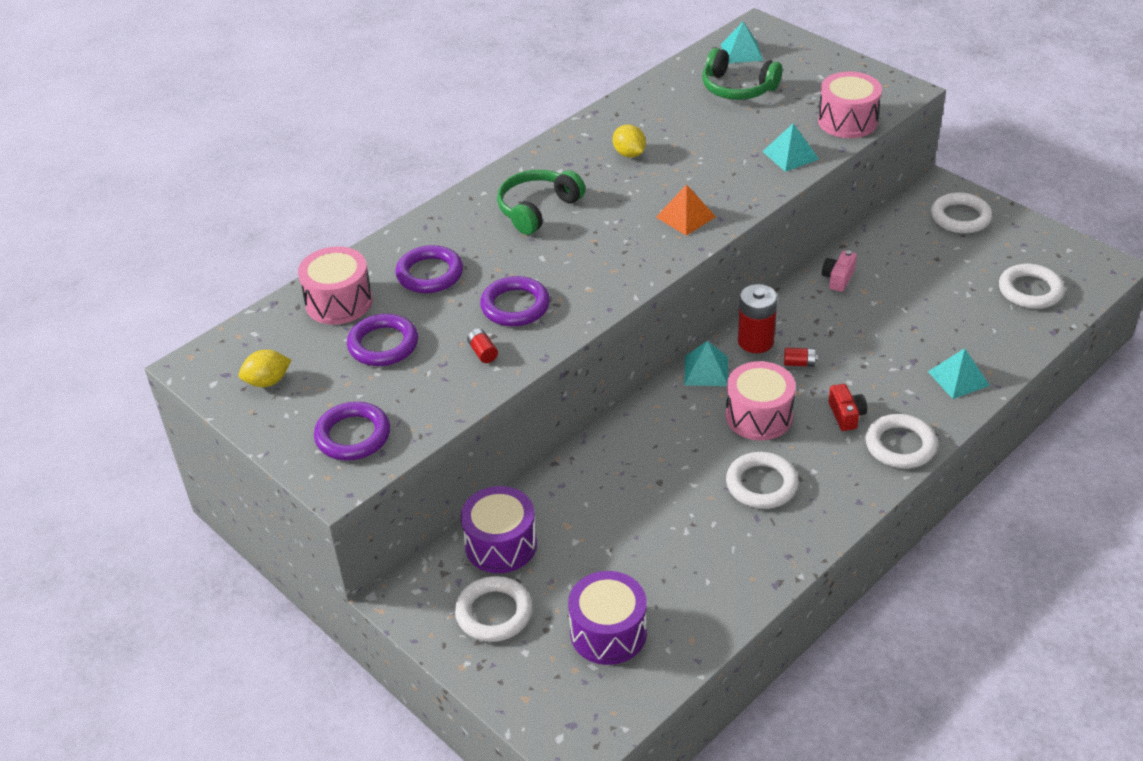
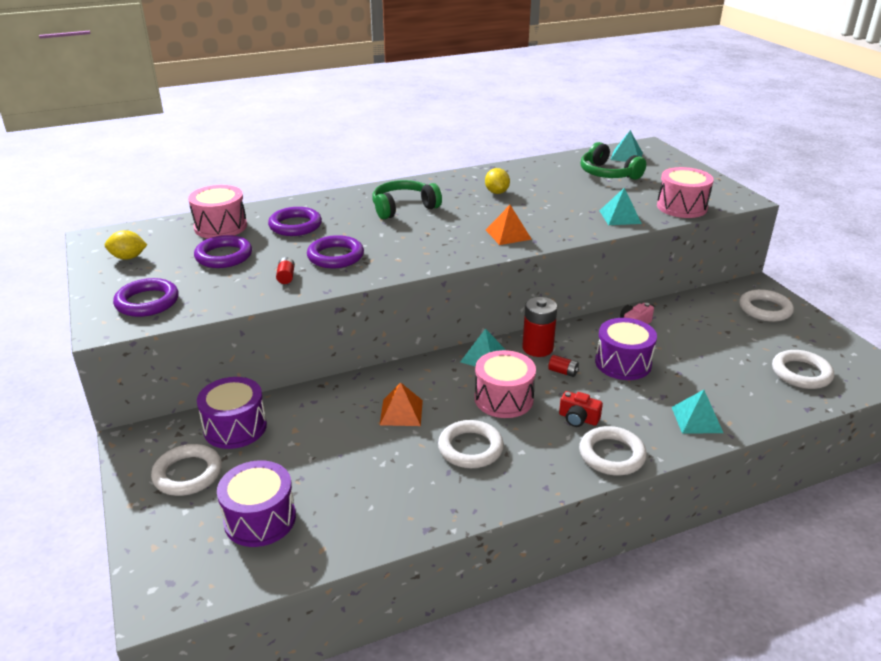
camera: 20 degrees right, 10 degrees down
red camera [828,384,867,431] -> red camera turned 105 degrees clockwise [559,391,603,427]
none -> orange pyramid [380,382,423,426]
none -> purple drum [595,318,657,380]

